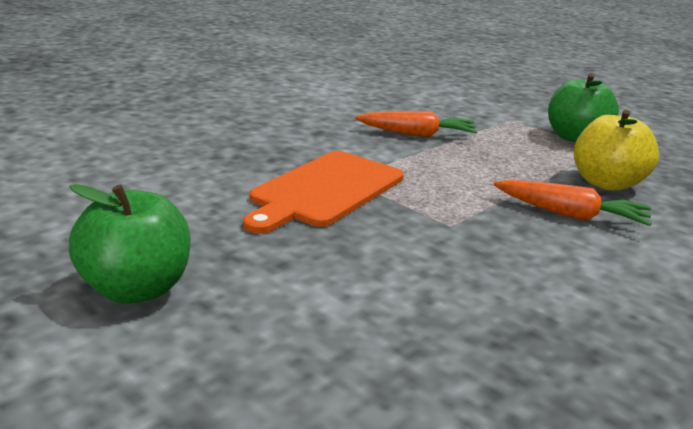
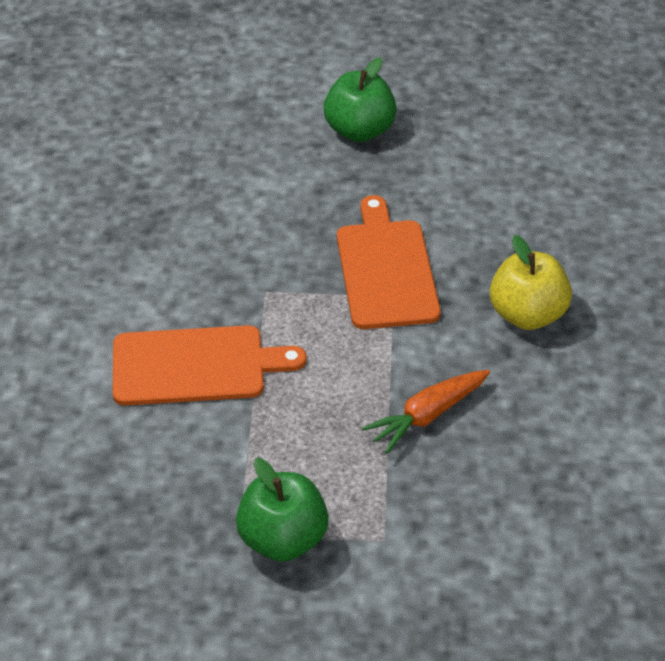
camera: 140 degrees right, 20 degrees up
orange carrot [494,180,652,226] -> orange cutting board [113,325,307,406]
yellow apple [574,110,659,191] -> yellow apple moved to [490,235,572,330]

